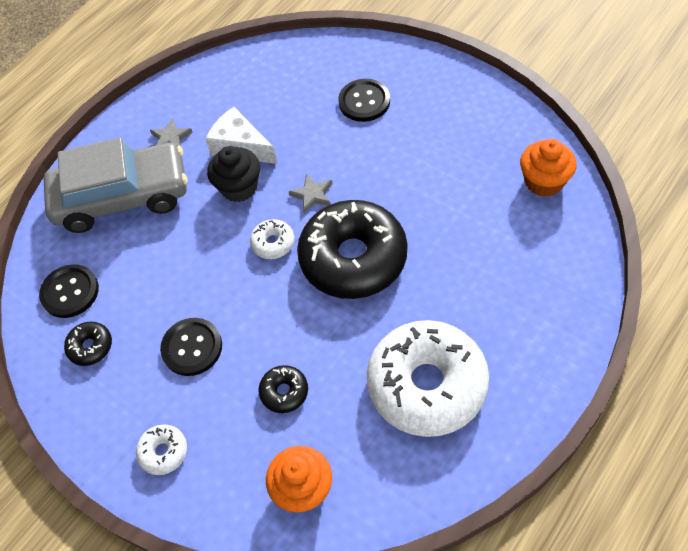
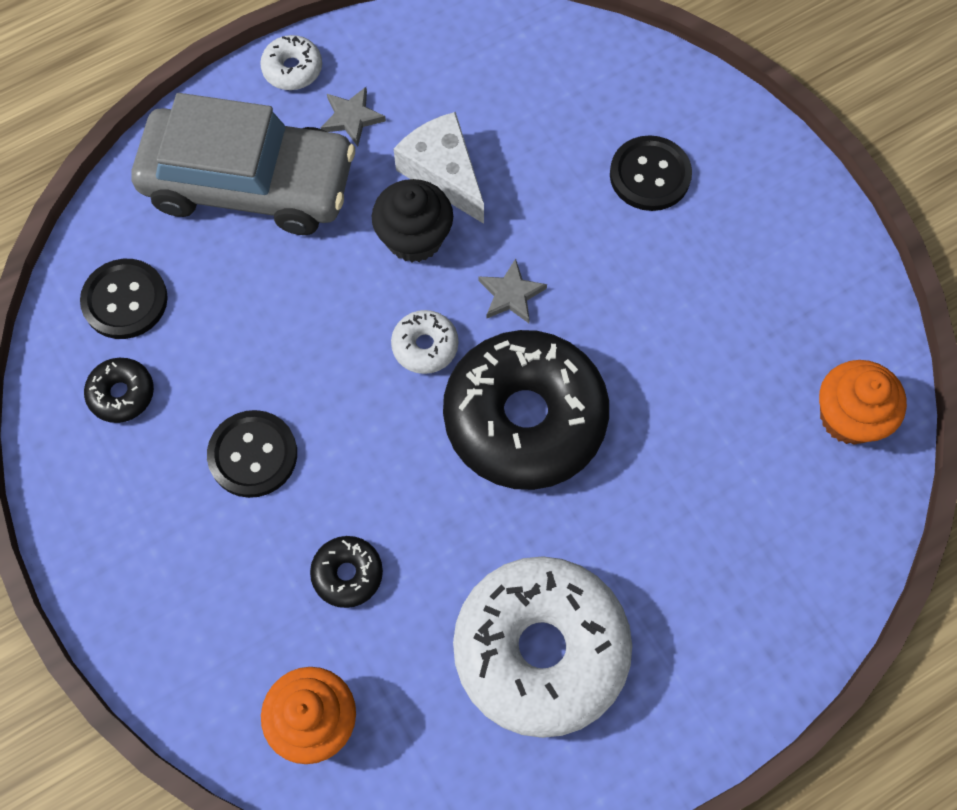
camera: 15 degrees right, 10 degrees up
white donut [136,424,187,475] -> white donut moved to [260,35,322,90]

